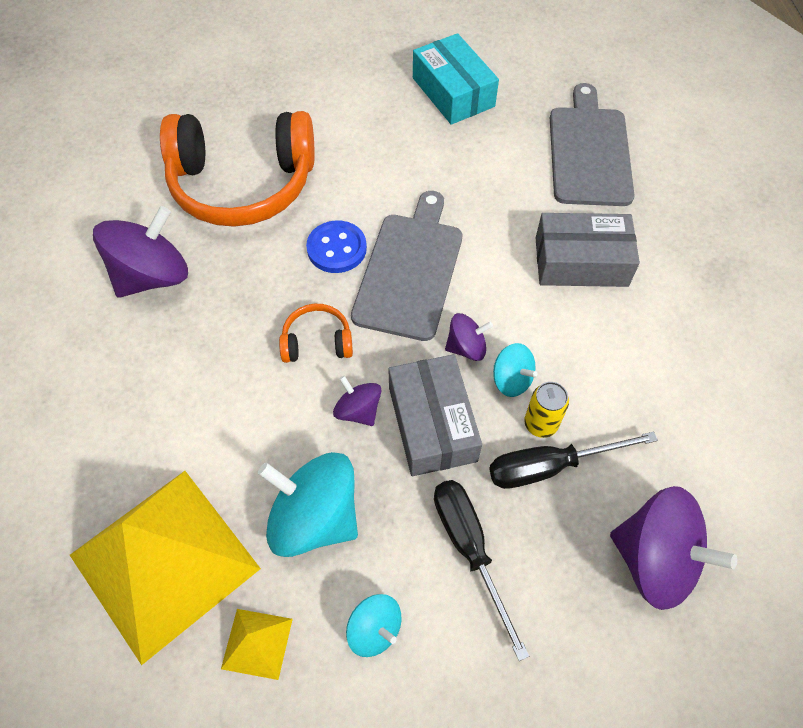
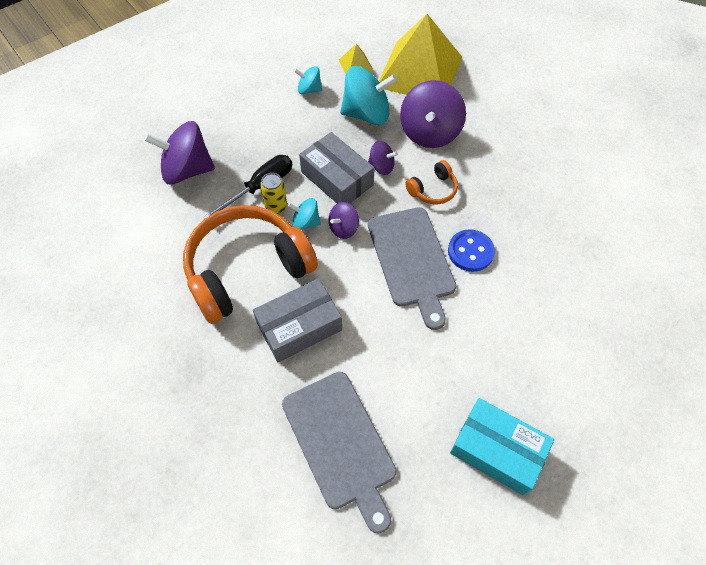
camera: 150 degrees right, 0 degrees up
purple spinning top [93,206,188,298] -> purple spinning top moved to [400,80,466,148]
orange headphones [160,111,315,227] -> orange headphones moved to [183,205,318,324]
black screwdriver [434,480,529,661] -> none

